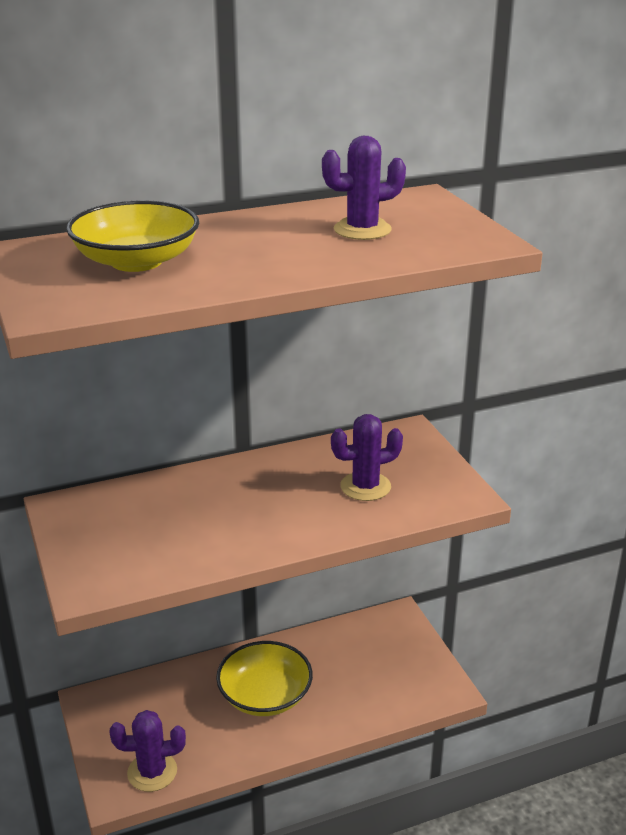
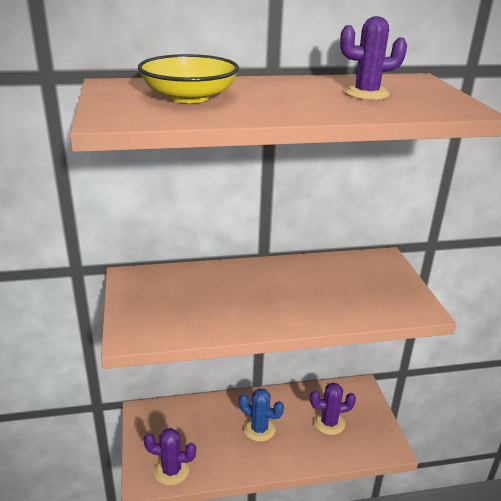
camera: 10 degrees right, 0 degrees up
yellow bowl [216,641,313,716] -> blue cactus [239,389,284,442]
purple cactus [331,414,403,501] -> purple cactus moved to [310,383,356,435]

